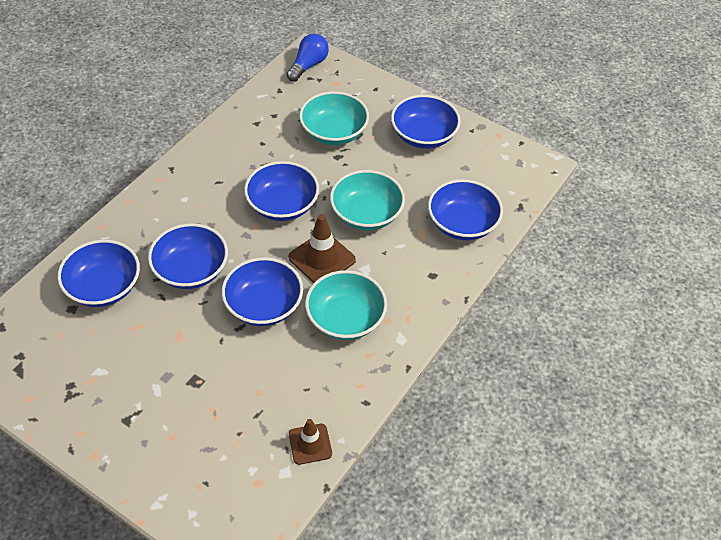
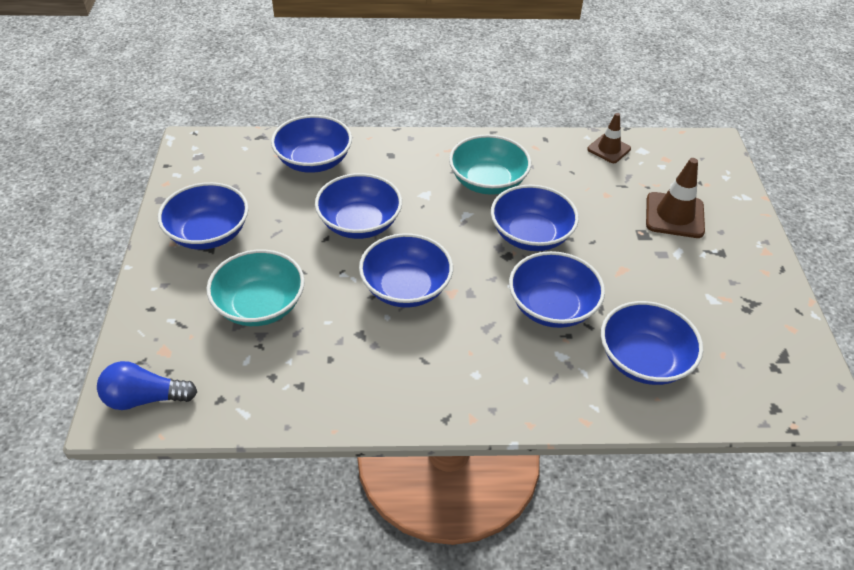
camera: 125 degrees left, 5 degrees down
brown traffic cone [288,214,356,283] -> brown traffic cone moved to [646,158,705,238]
turquoise bowl [330,170,405,230] -> blue bowl [315,173,402,239]

